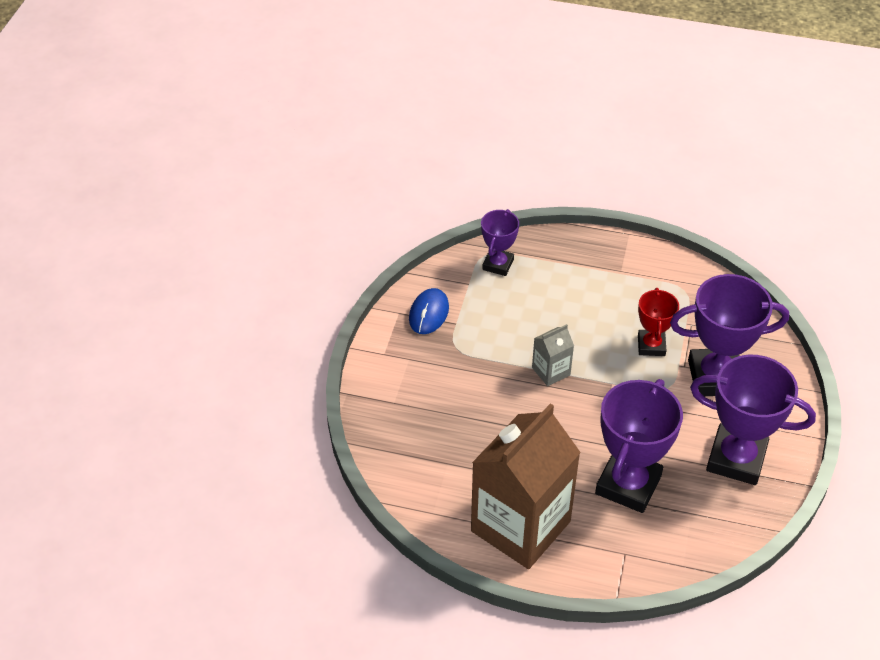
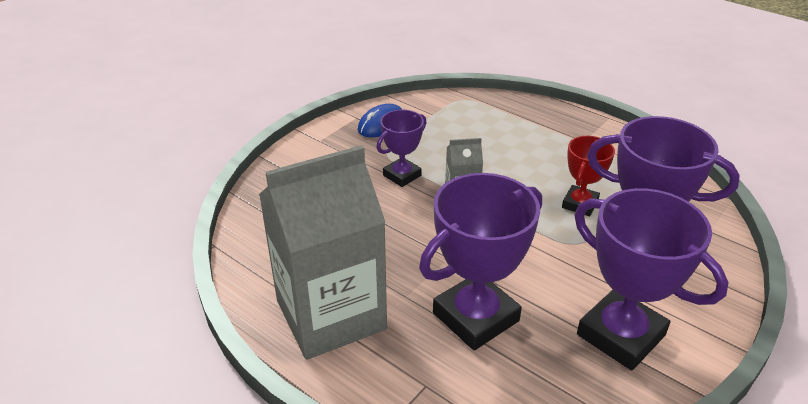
camera: 25 degrees right, 10 degrees down
brown carton [471,404,581,569] -> grey carton [259,145,387,360]
purple trophy [481,209,519,276] -> purple trophy moved to [376,110,427,187]

